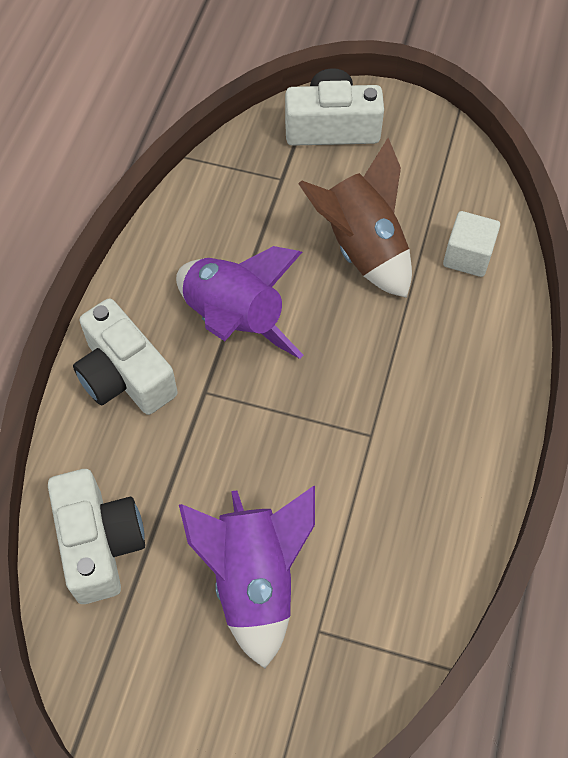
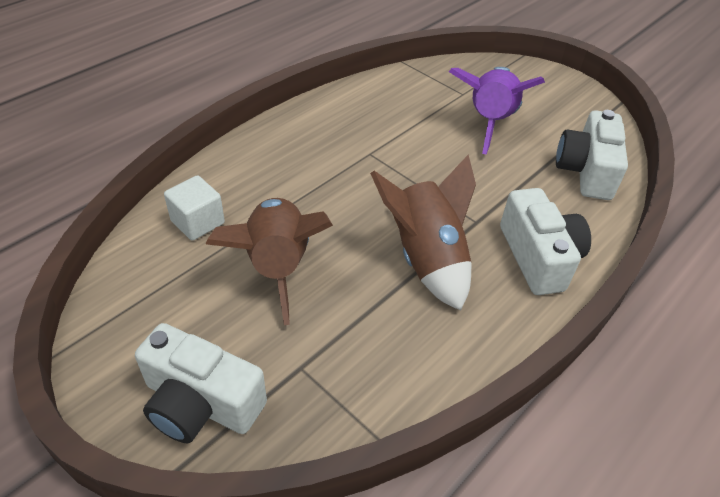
camera: 155 degrees left, 15 degrees down
purple rocket [176,246,303,359] -> brown rocket [370,154,476,311]

